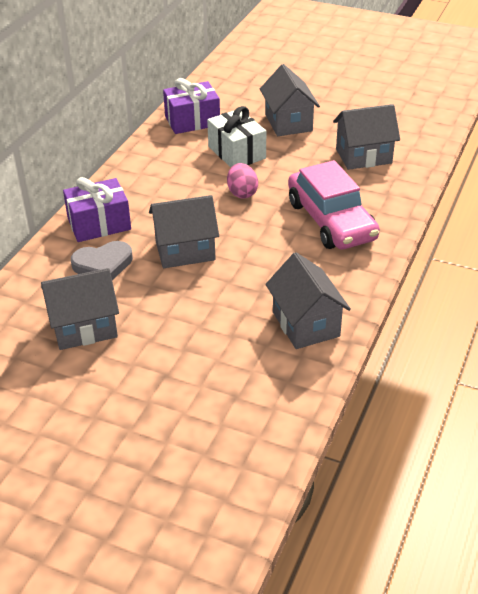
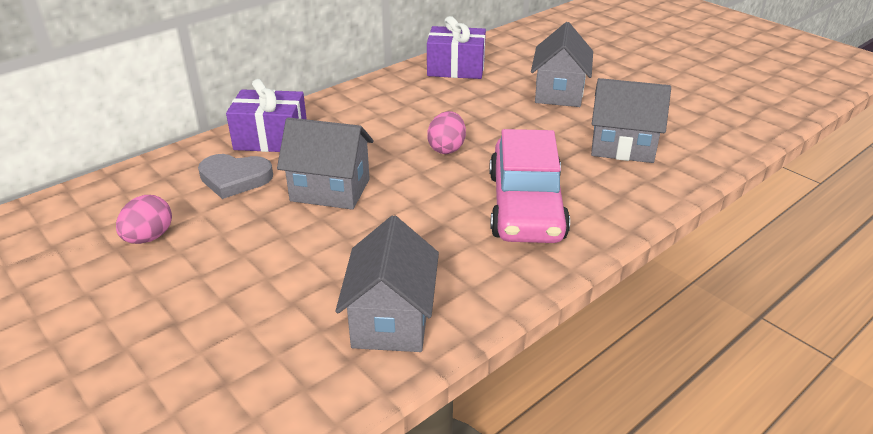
camera: 25 degrees right, 5 degrees down
grey house [41,268,119,350] -> pink egg [116,195,172,244]
white gift [207,106,266,167] -> none

